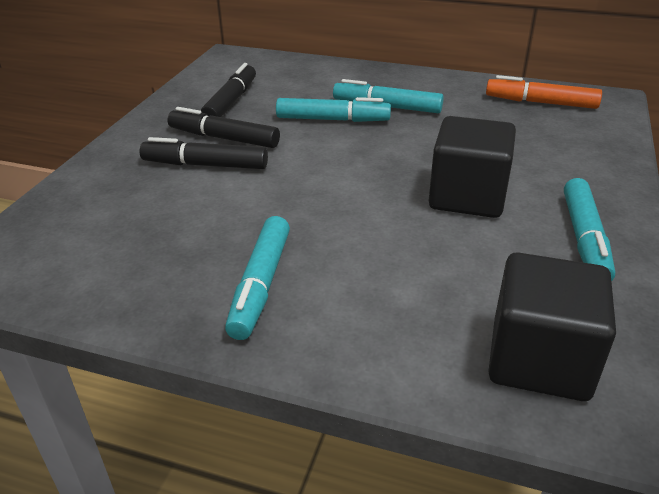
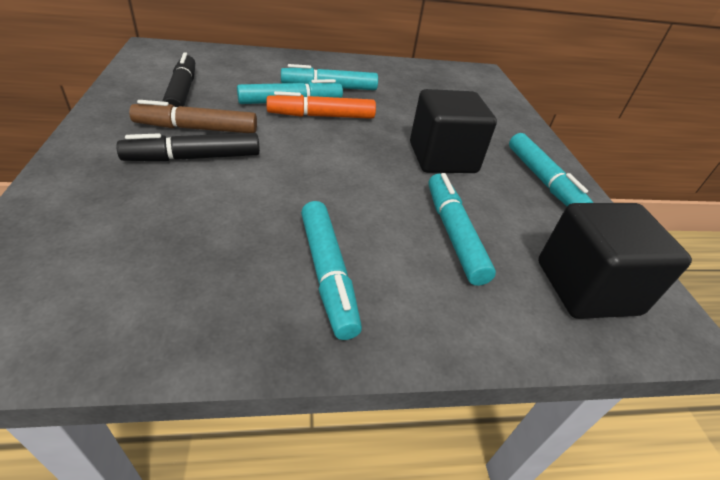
camera: 30 degrees left, 5 degrees up
black marker [167,107,280,148] -> brown marker [129,100,257,133]
orange marker [486,75,602,109] -> orange marker moved to [266,91,376,119]
none -> turquoise marker [428,173,496,286]

